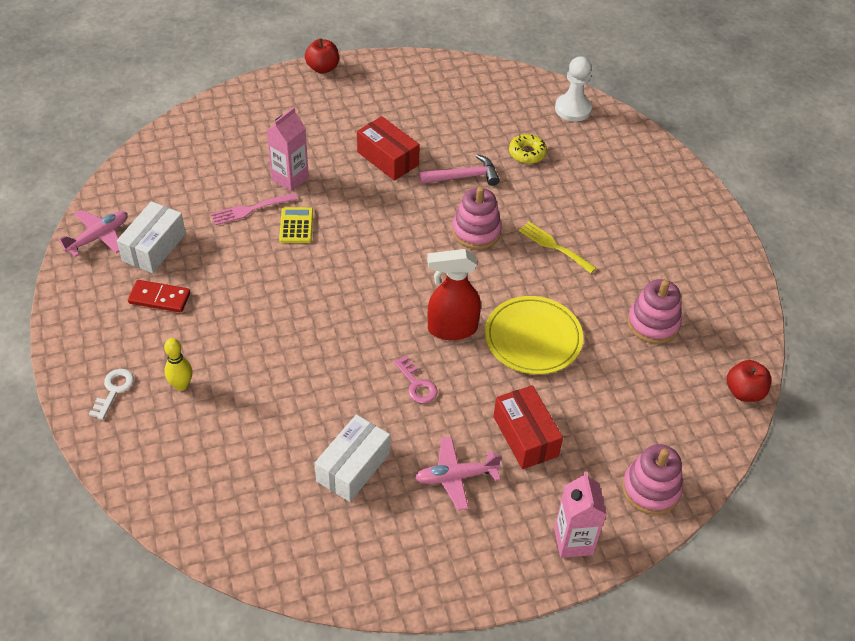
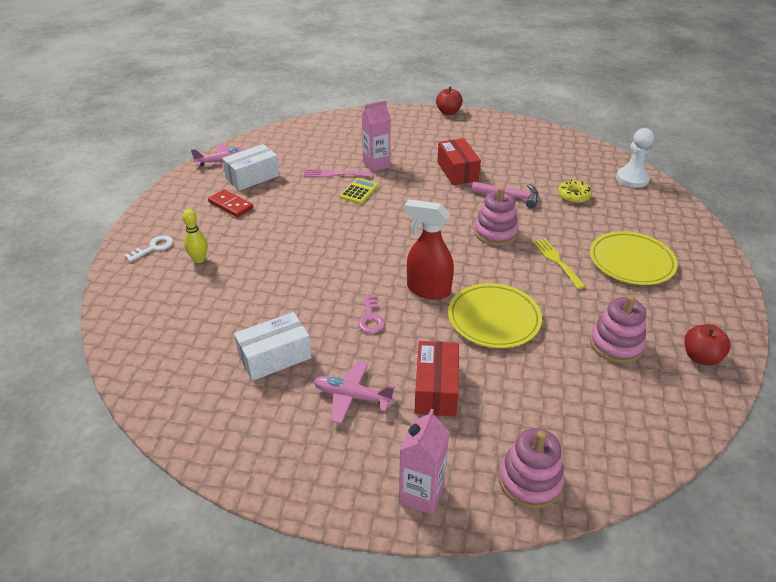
camera: 30 degrees right, 10 degrees down
red apple [727,360,771,402] -> red apple moved to [684,324,731,366]
none -> yellow plate [590,231,678,285]

